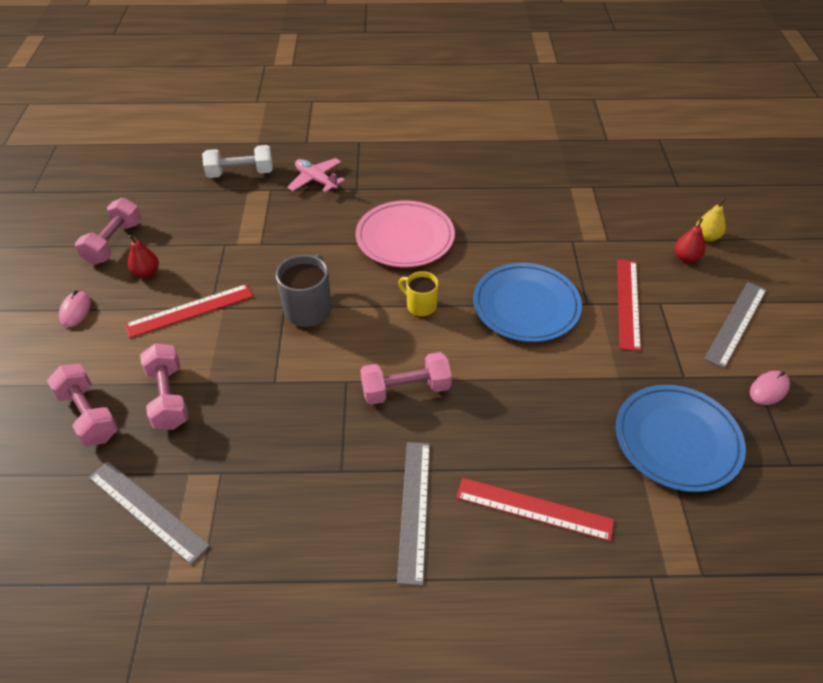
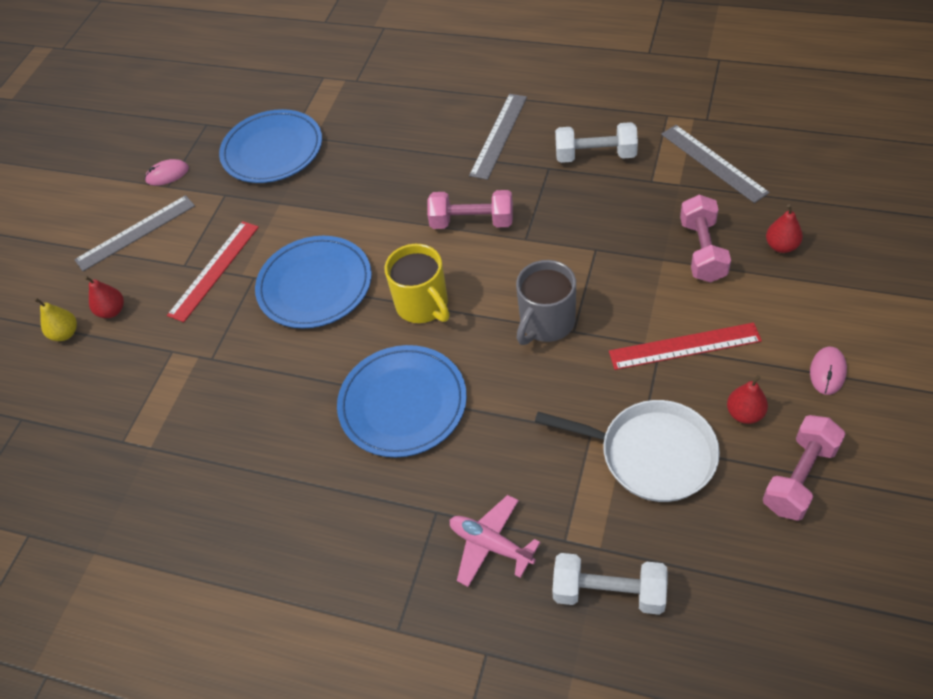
camera: 155 degrees left, 5 degrees up
pink dumbbell [47,364,118,446] -> red pear [766,204,803,253]
pink plane [287,158,345,192] -> pink plane turned 150 degrees clockwise [450,495,540,587]
pink plate [356,201,455,267] -> blue plate [337,345,467,457]
yellow mug [398,271,439,316] -> yellow mug [385,244,449,323], size x1.58
red ruler [456,478,614,542] -> none
none -> white pan [535,400,720,502]
none -> white dumbbell [555,122,638,163]

